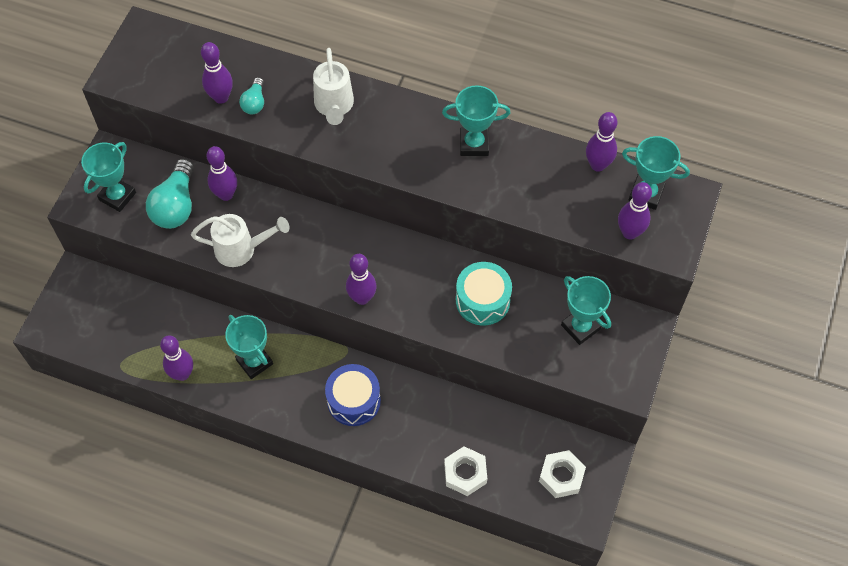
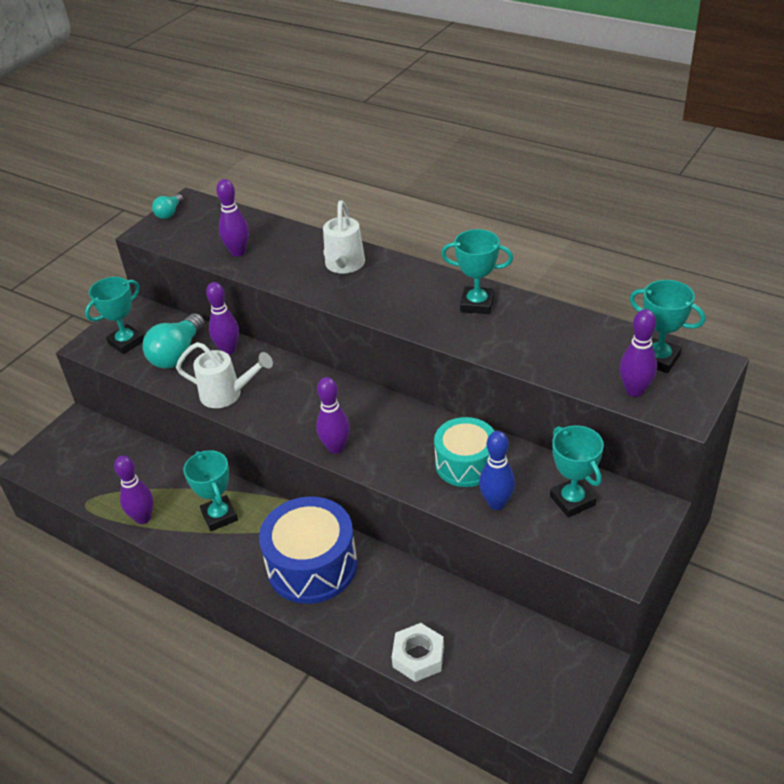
camera: 15 degrees right, 20 degrees down
turquoise light bulb [239,77,264,114] -> turquoise light bulb moved to [152,194,183,219]
blue drum [325,364,381,426] -> blue drum [259,497,357,604], size x1.51
white nut [539,450,586,498] -> none
purple bowling pin [586,112,618,172] -> none
none -> blue bowling pin [479,431,515,510]

